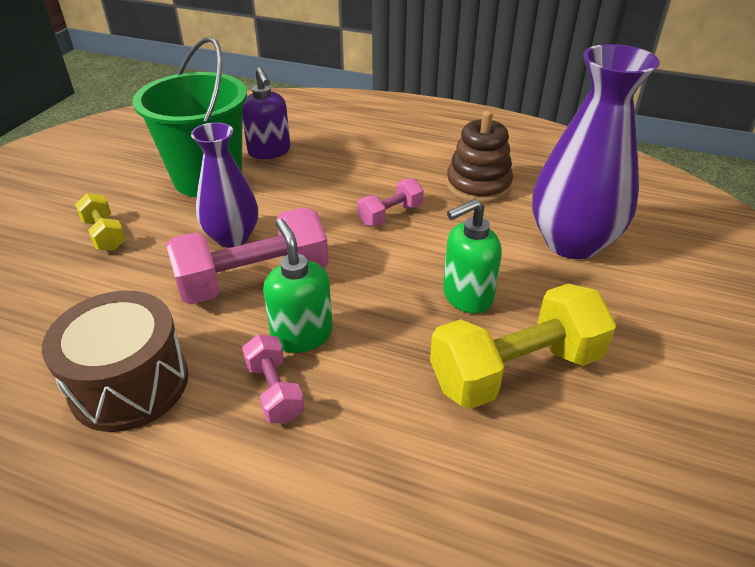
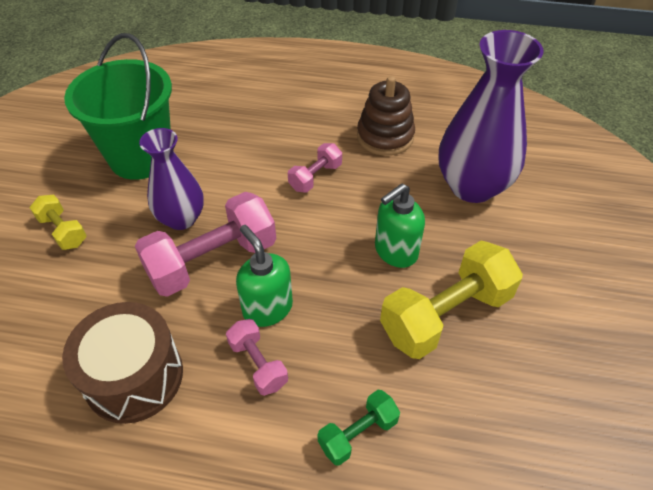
camera: 10 degrees left, 10 degrees up
purple soap dispenser [242,67,290,159] -> none
none -> green dumbbell [318,390,400,466]

